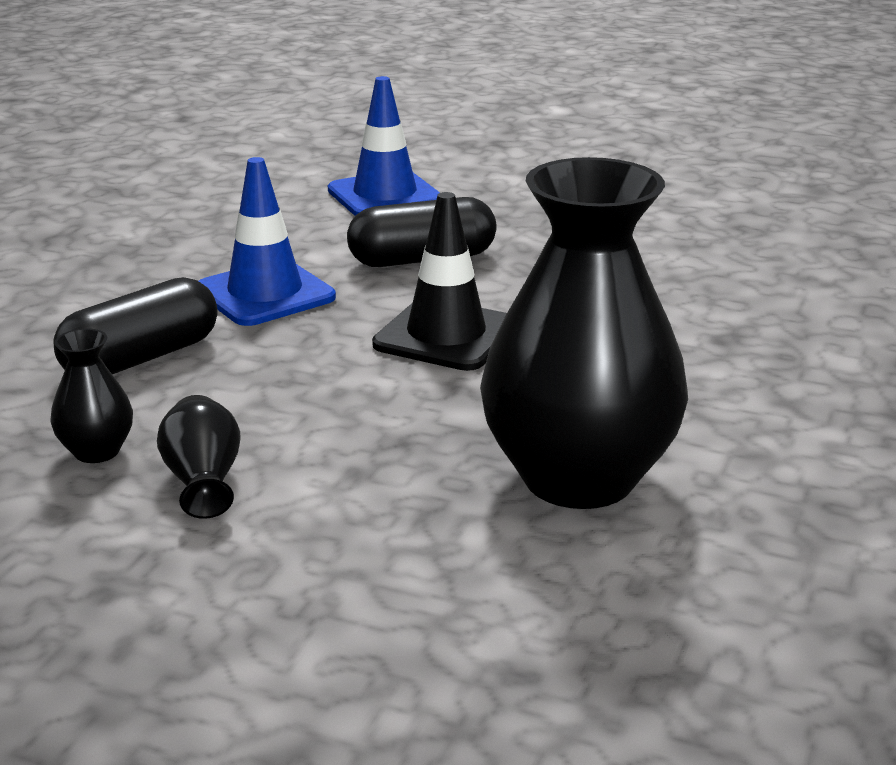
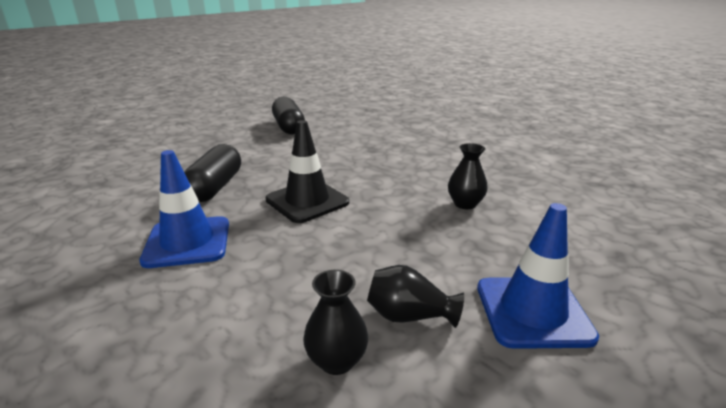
camera: 65 degrees left, 0 degrees up
black capsule [53,277,218,374] -> black capsule moved to [272,97,305,134]
blue traffic cone [328,76,440,216] -> blue traffic cone moved to [477,203,599,349]
black vase [480,157,688,509] -> black vase [448,143,488,209], size x0.41

